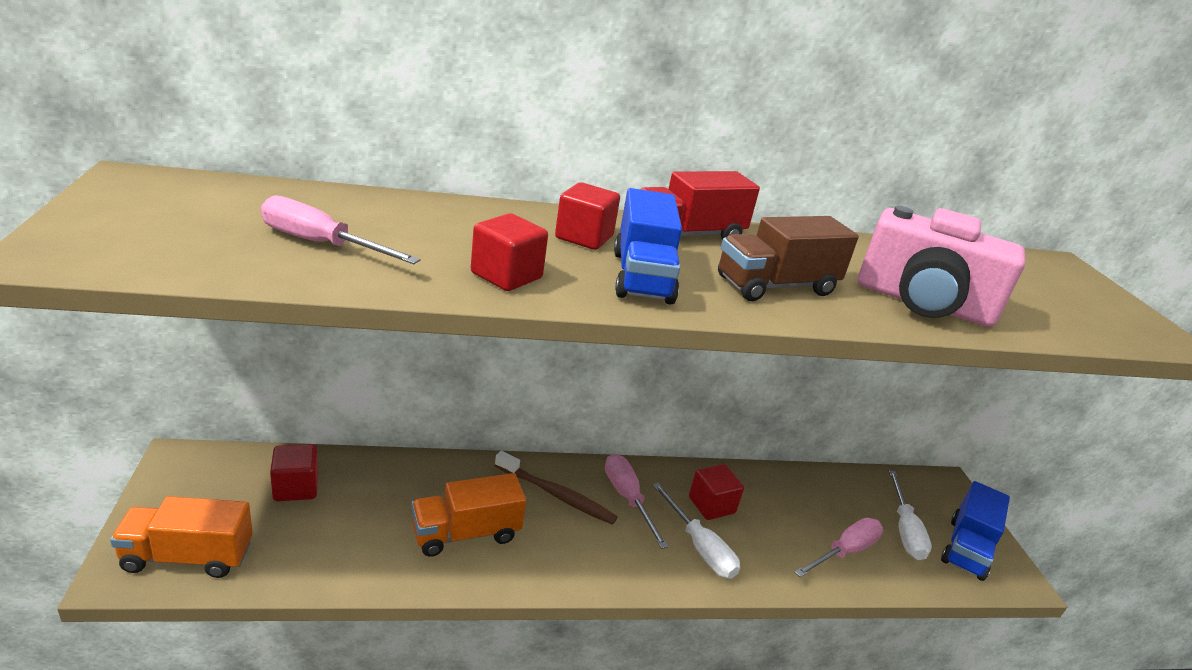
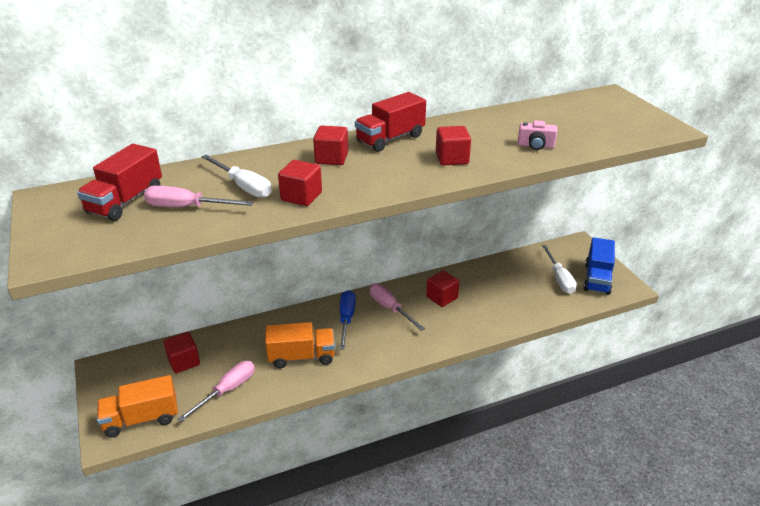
camera: 10 degrees left, 5 degrees up
orange truck [411,473,526,557] -> orange truck turned 150 degrees counterclockwise [265,322,335,368]
brown toothbrush [495,451,618,525] -> blue screwdriver [339,290,356,350]
blue truck [614,188,682,304] -> none
white screwdriver [652,483,740,579] -> white screwdriver moved to [201,155,272,198]
brown truck [718,216,859,301] -> red cube [436,126,471,165]
pink screwdriver [794,518,883,578] -> pink screwdriver moved to [178,361,255,422]
pink camera [858,206,1025,327] -> pink camera [518,120,558,150], size x0.46
none -> red truck [77,144,162,221]

